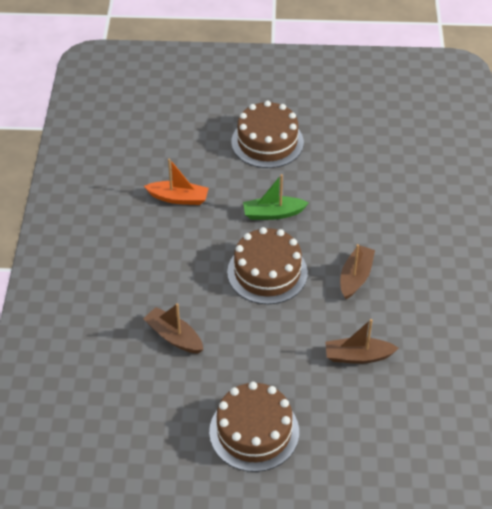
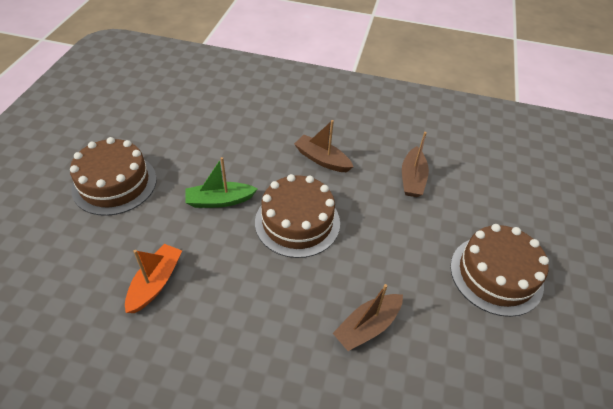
camera: 80 degrees left, 0 degrees up
green boat [243,174,309,220] -> green boat turned 75 degrees clockwise [186,157,257,208]

